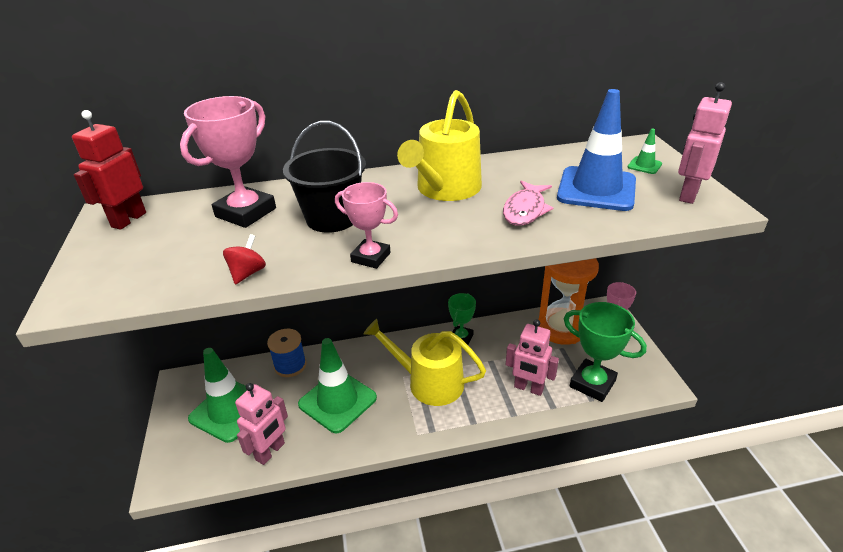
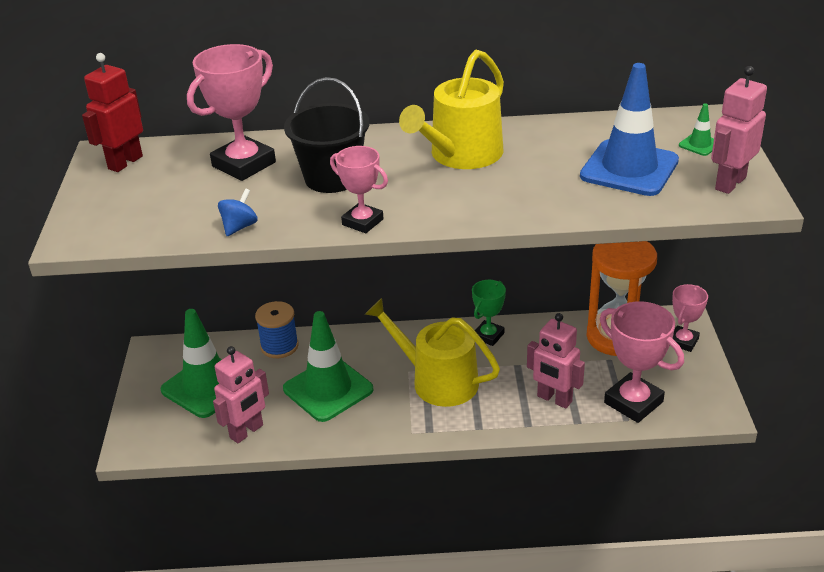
camera: 10 degrees right, 0 degrees up
red spinning top [223,234,266,285] -> blue spinning top [218,188,258,236]
pink fish [503,181,554,226] -> none
green trophy [564,302,647,402] -> pink trophy [600,301,684,423]

